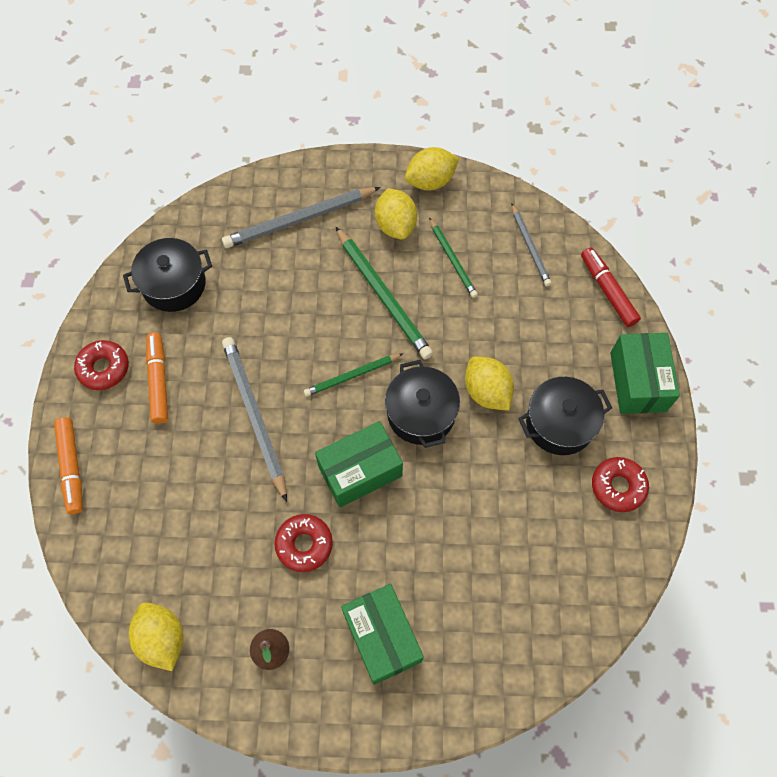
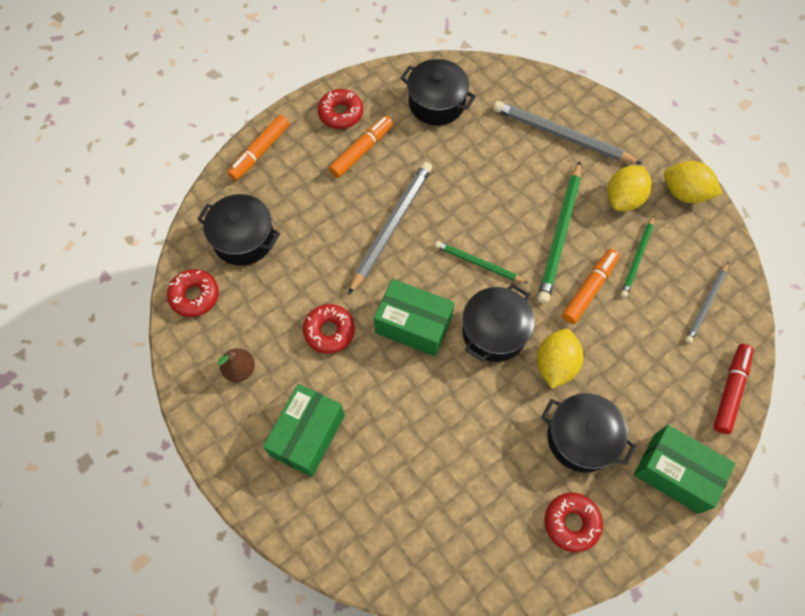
camera: 50 degrees right, 0 degrees up
yellow lemon [129,602,184,671] -> red donut [167,269,219,317]
green box [610,333,680,414] -> green box turned 75 degrees clockwise [634,425,736,514]
none -> black pot [197,194,280,266]
none -> orange marker [562,249,620,324]

